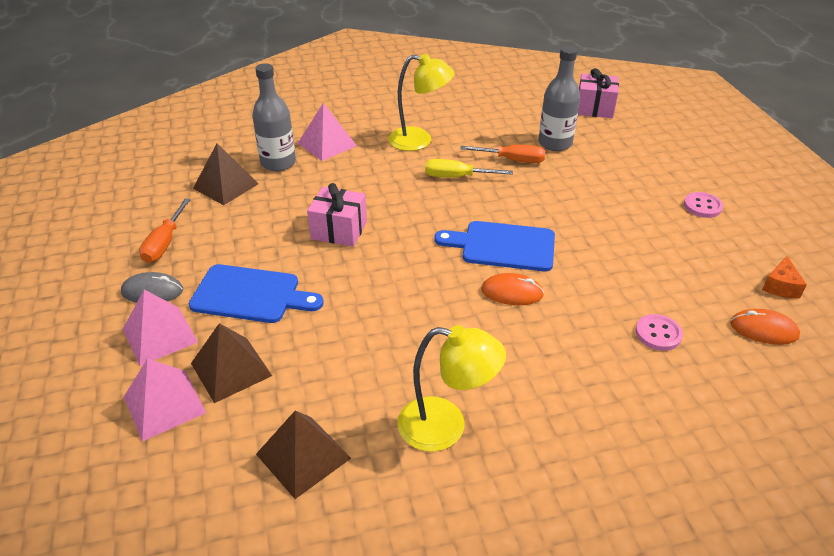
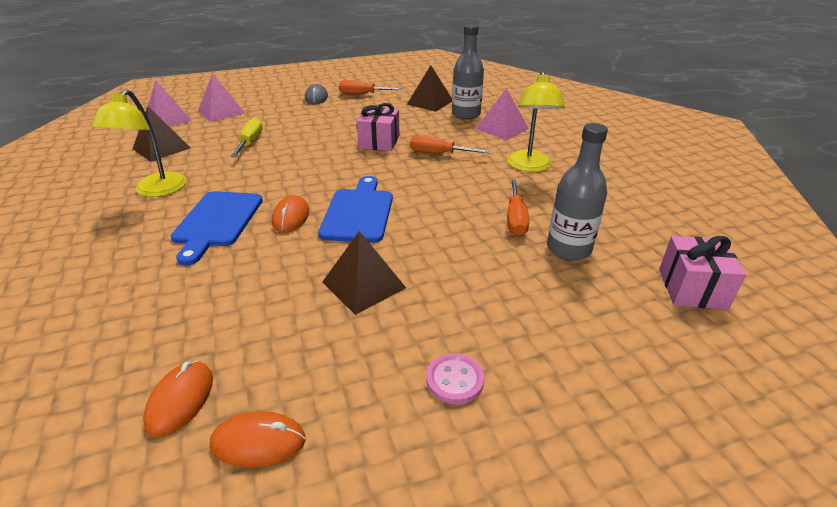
camera: 85 degrees right, 5 degrees down
pink pyramid [123,290,198,366] -> pink pyramid moved to [148,80,192,126]
blue cutting board [189,264,324,323] -> blue cutting board moved to [171,191,263,265]
brown pyramid [191,323,272,403] -> brown pyramid moved to [322,231,406,315]
yellow screwdriver [425,159,513,178] -> yellow screwdriver moved to [231,118,263,157]
pink button [636,314,683,351] -> none
orange cheese [762,256,807,299] -> orange mouse [210,411,306,468]
none -> orange screwdriver [410,135,490,154]

